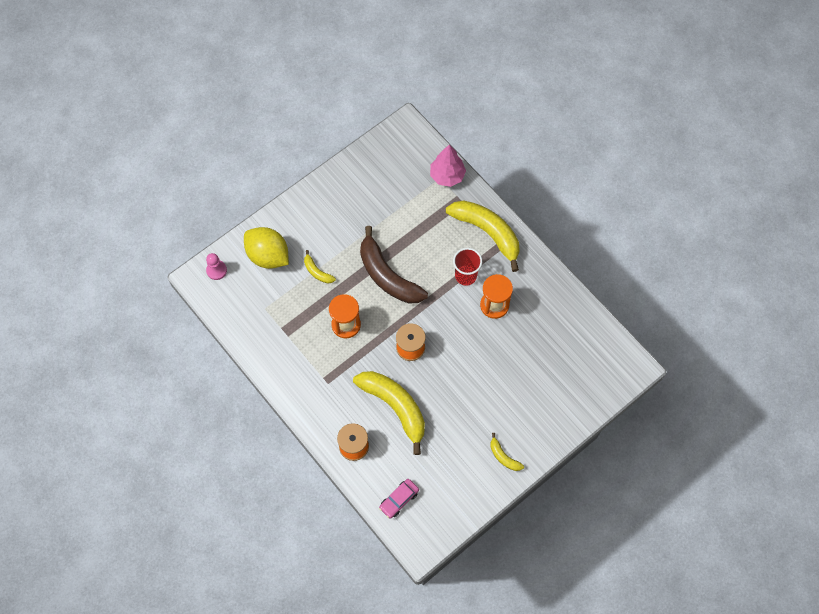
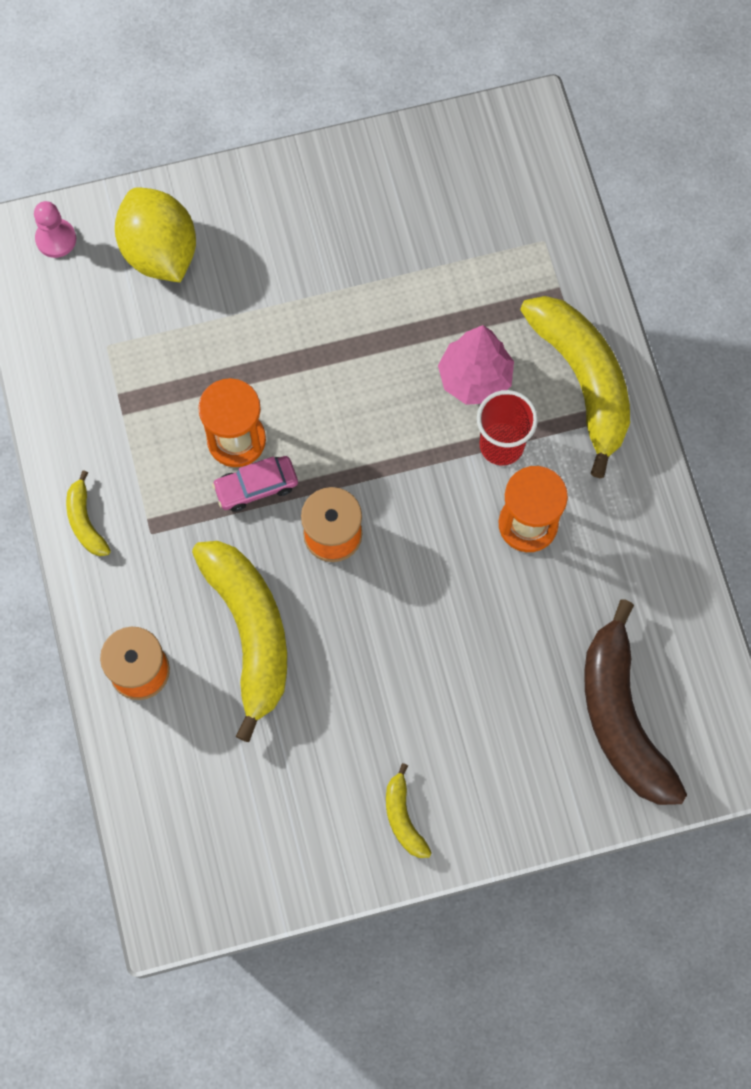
camera: 25 degrees right, 5 degrees up
yellow banana [304,250,336,284] -> yellow banana moved to [66,470,111,556]
brown banana [360,226,428,304] -> brown banana moved to [584,599,687,805]
pink car [379,479,419,519] -> pink car moved to [212,456,298,512]
pink tree [430,145,466,187] -> pink tree moved to [438,325,514,405]

